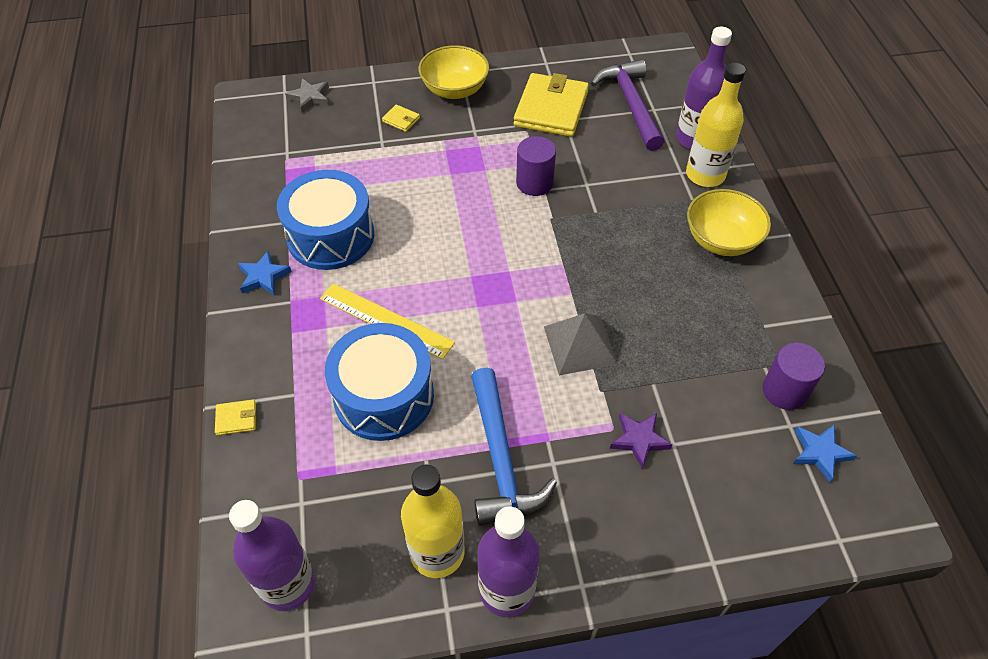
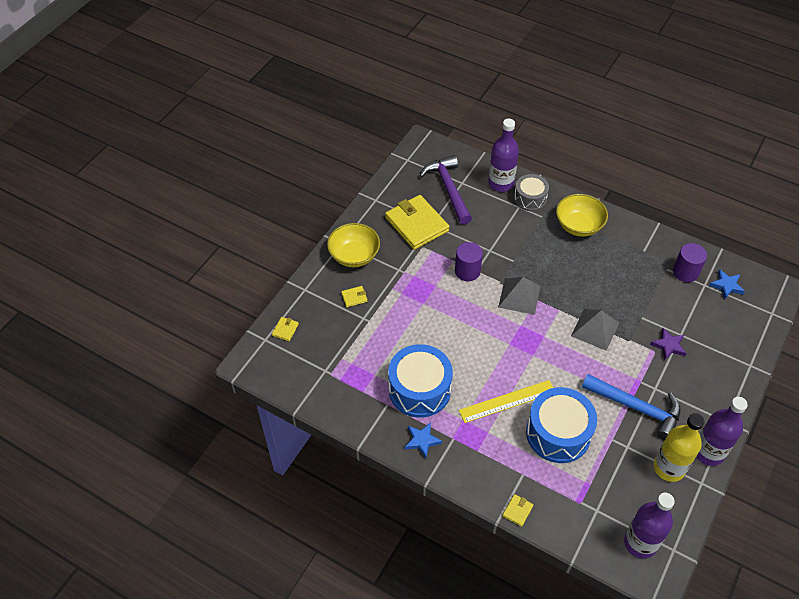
camera: 50 degrees left, 0 degrees up
grey star [285,78,329,113] -> yellow wallet [272,317,299,341]
purple hammer [591,59,664,151] -> purple hammer turned 45 degrees clockwise [420,155,472,225]
yellow bottle [686,63,746,187] -> grey drum [514,174,549,211]
none -> grey pyramid [498,277,540,315]

